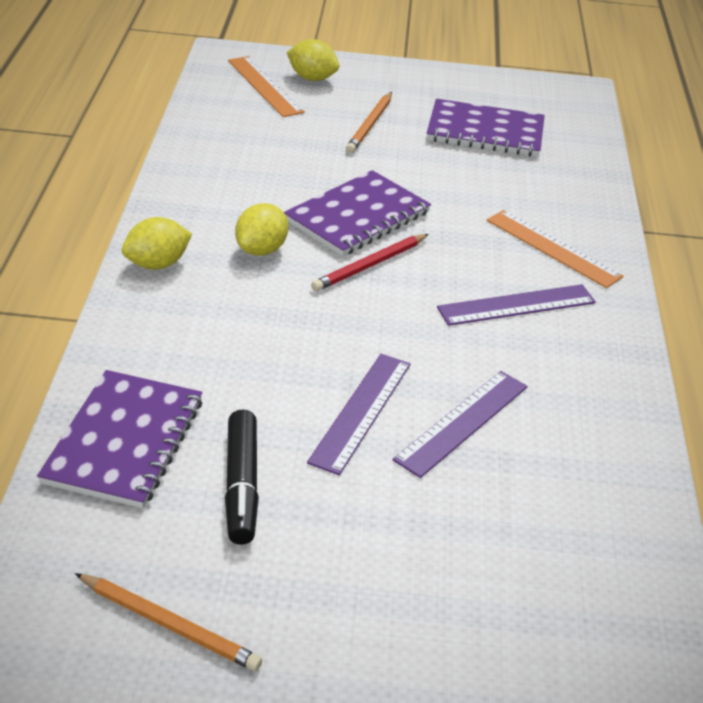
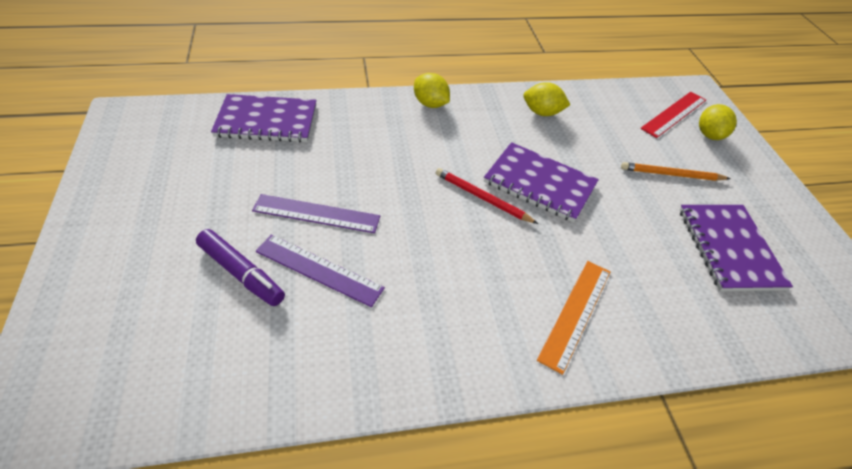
camera: 75 degrees right, 10 degrees up
orange pencil [75,573,262,671] -> none
black marker [225,409,259,545] -> none
orange ruler [228,56,305,117] -> red ruler [640,92,706,138]
yellow lemon [235,203,289,256] -> yellow lemon moved to [524,82,570,116]
purple ruler [437,284,596,326] -> none
none -> purple marker [196,229,285,306]

